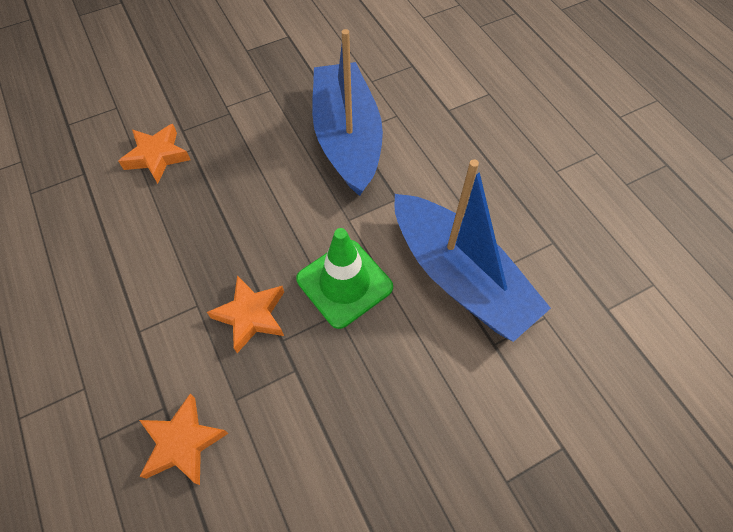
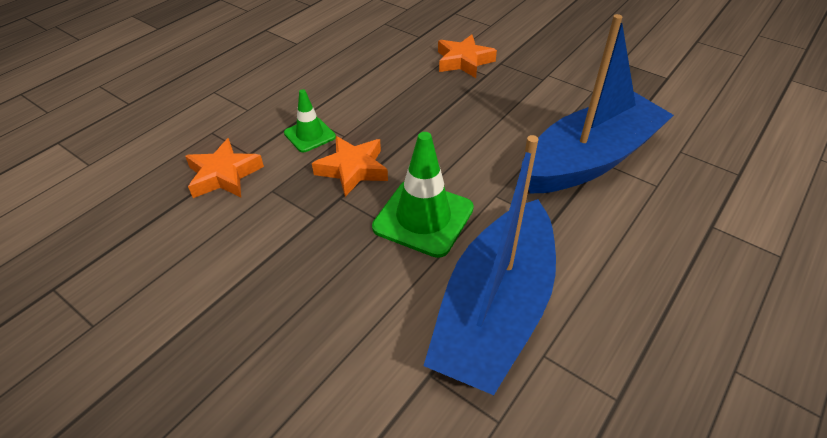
camera: 65 degrees right, 15 degrees down
none -> green traffic cone [284,89,336,152]

